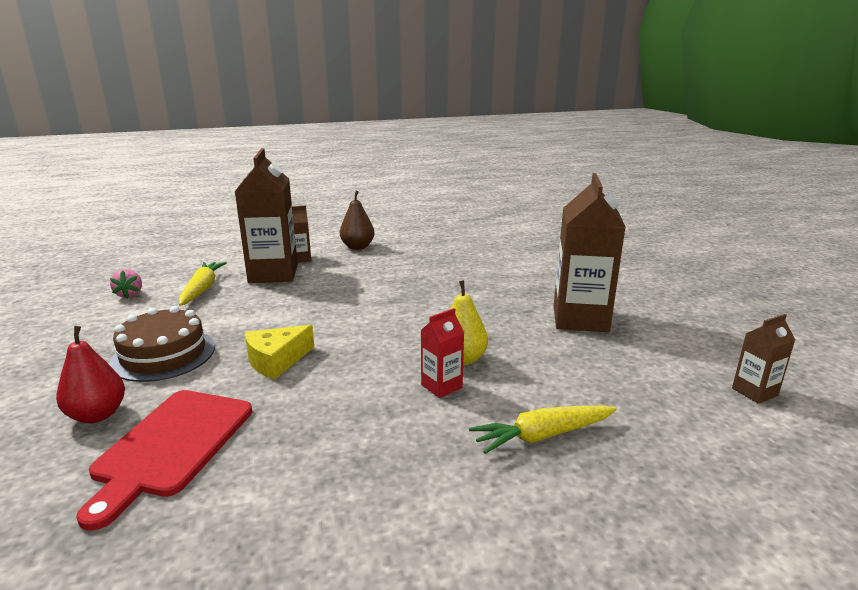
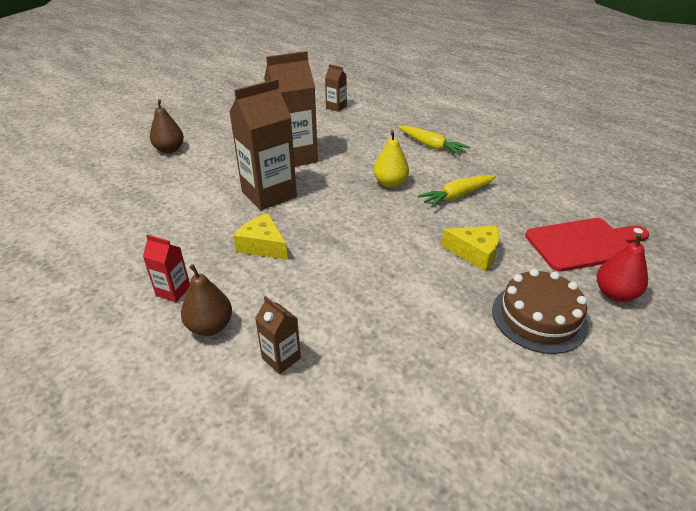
camera: 120 degrees left, 15 degrees up
pink strawberry [110,269,142,298] -> none
yellow carrot [179,262,227,306] -> yellow carrot moved to [418,175,496,208]
brown carton [235,148,298,283] -> brown carton moved to [229,79,297,210]
red carton [420,308,464,398] -> red carton moved to [143,235,190,302]
none -> brown pear [150,99,184,153]
none -> yellow cheese [233,213,288,260]

